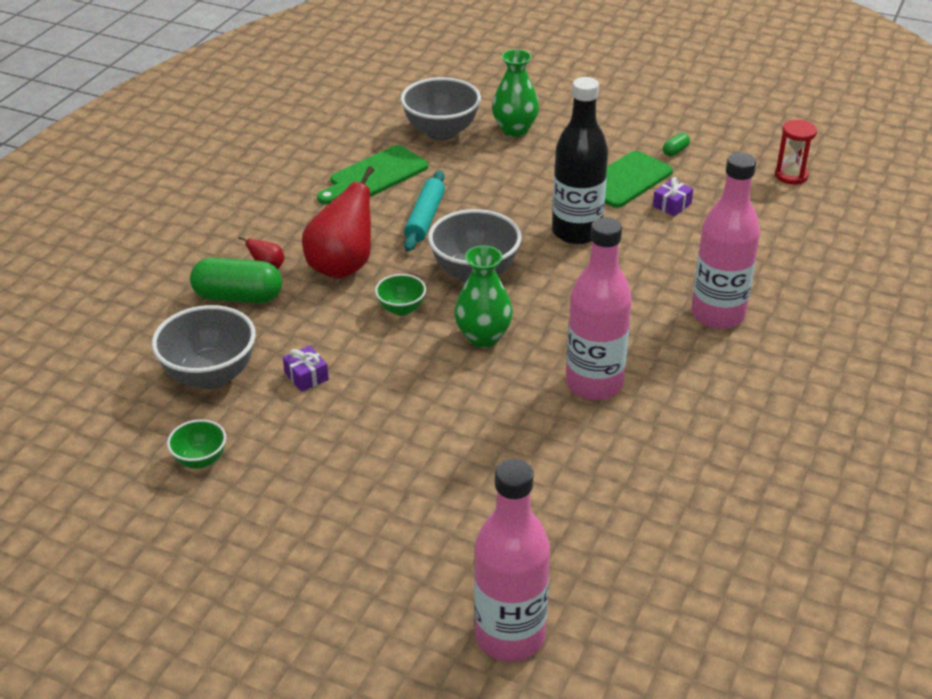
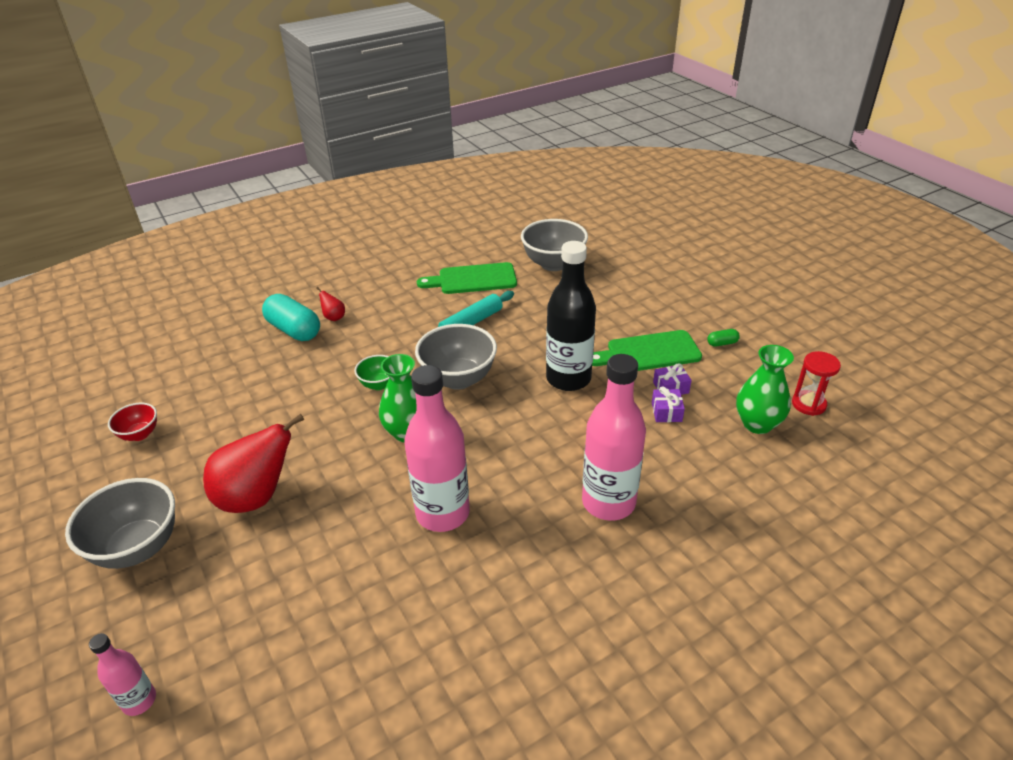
camera: 35 degrees right, 0 degrees up
grey bowl [152,305,256,389] -> grey bowl moved to [65,478,175,569]
green bowl [167,419,226,469] -> red bowl [108,403,157,441]
green capsule [190,258,282,303] -> turquoise capsule [262,294,320,341]
purple gift [283,345,329,392] -> purple gift moved to [652,386,685,422]
red pear [302,166,374,279] -> red pear moved to [203,414,304,513]
pink bottle [474,459,550,662] -> pink bottle [89,633,156,716], size x0.50
green vase [492,49,539,137] -> green vase moved to [736,345,794,434]

